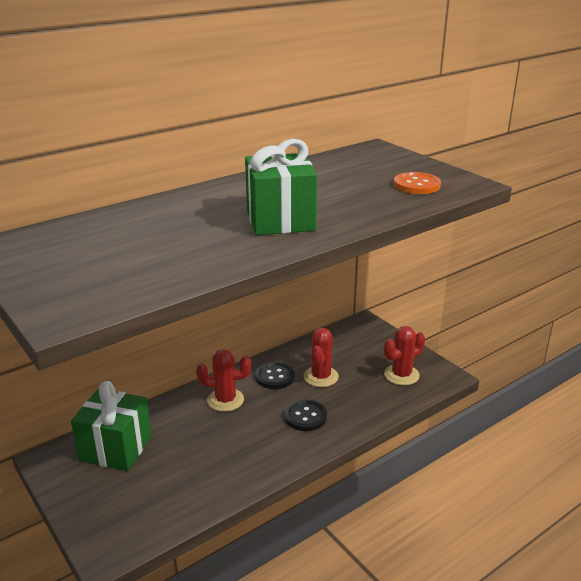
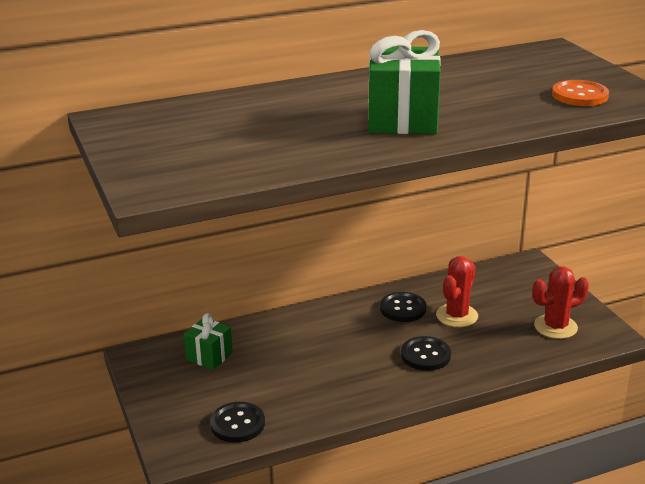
camera: 15 degrees right, 0 degrees up
green gift [71,381,152,471] -> green gift [184,313,233,370], size x0.58
red cactus [196,349,251,412] -> none
none -> black button [210,402,265,443]

